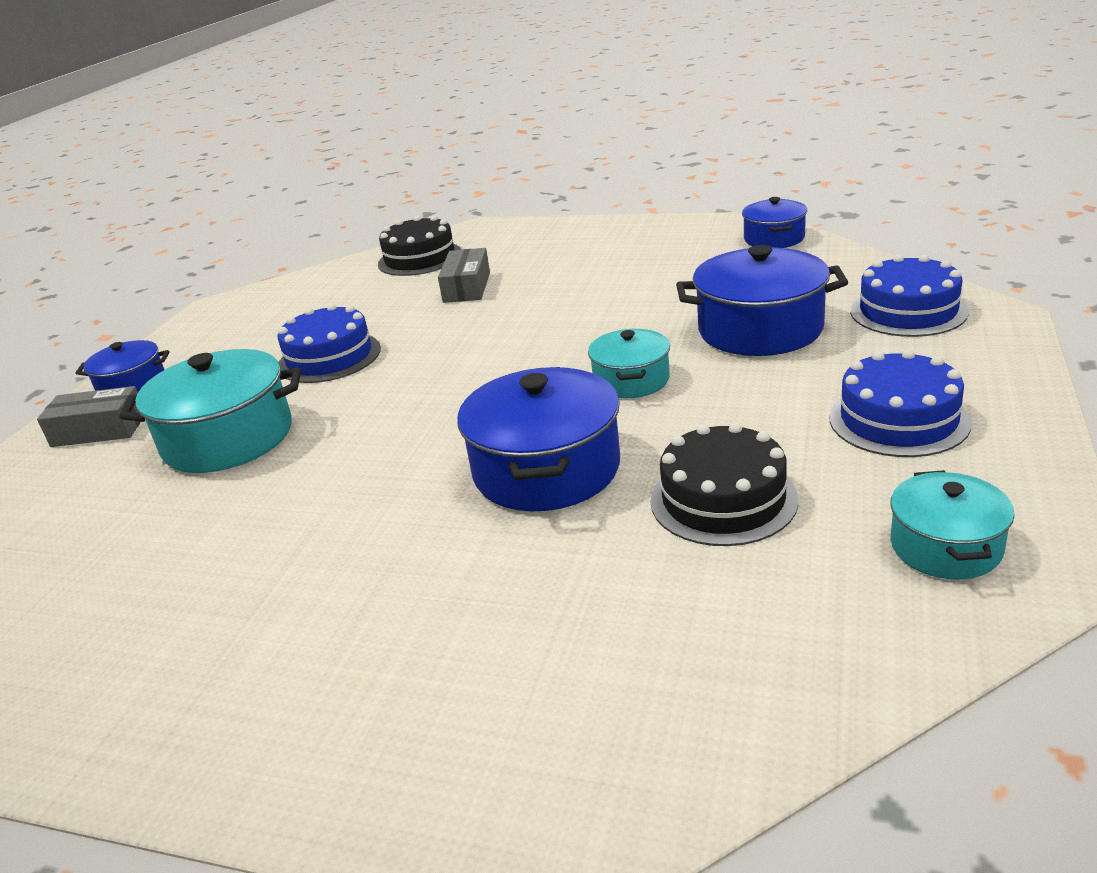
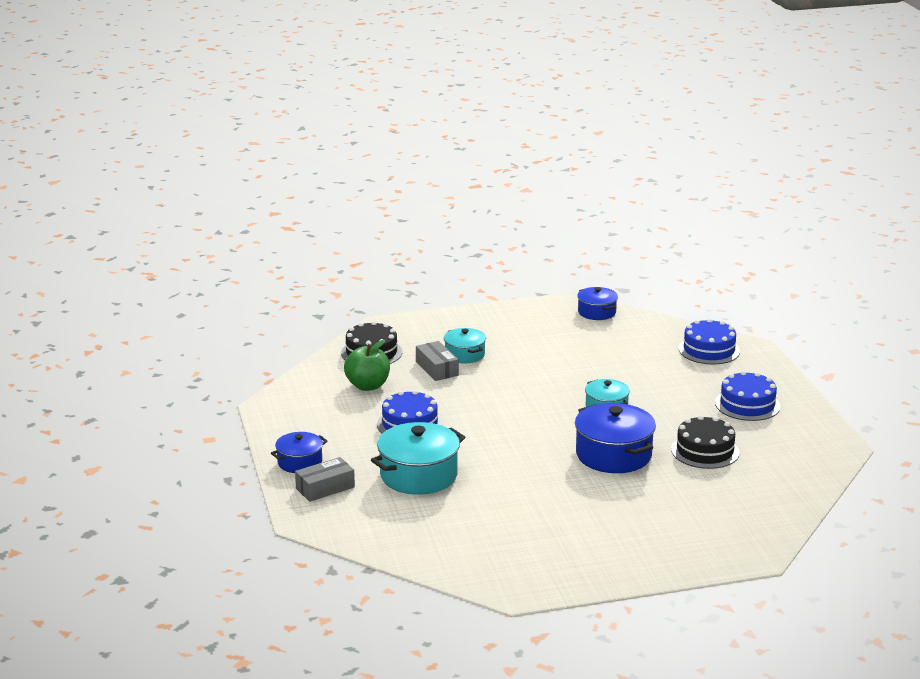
camera: 35 degrees left, 5 degrees down
blue pot [676,245,848,356] -> none
turquoise pot [890,470,1015,579] -> turquoise pot moved to [444,328,486,363]
none -> green apple [344,340,390,391]

